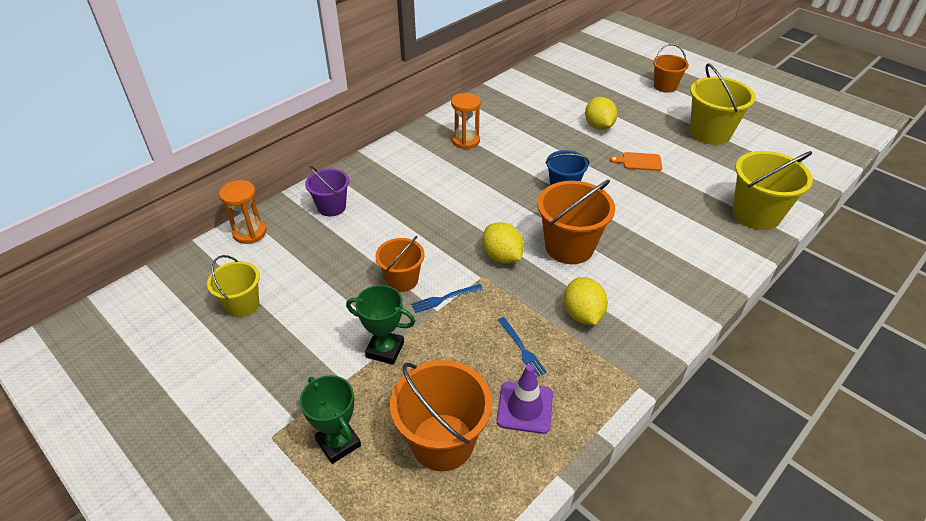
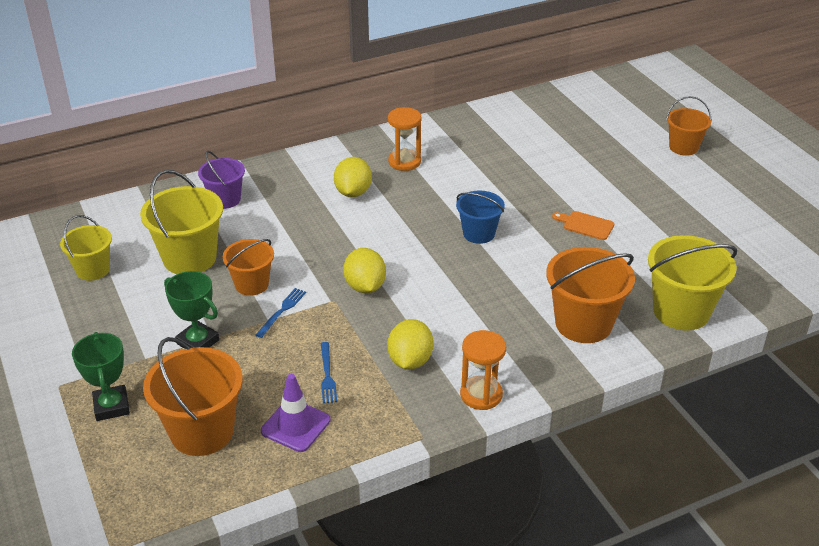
camera: 20 degrees right, 5 degrees down
orange hourglass [219,180,266,244] -> orange hourglass moved to [460,330,506,410]
blue fork [411,284,483,313] -> blue fork turned 120 degrees clockwise [256,288,306,338]
orange bucket [537,180,615,264] -> orange bucket moved to [546,247,635,343]
yellow lemon [585,97,617,130] -> yellow lemon moved to [334,157,372,197]
yellow bucket [690,63,756,145] -> yellow bucket moved to [140,170,223,274]

